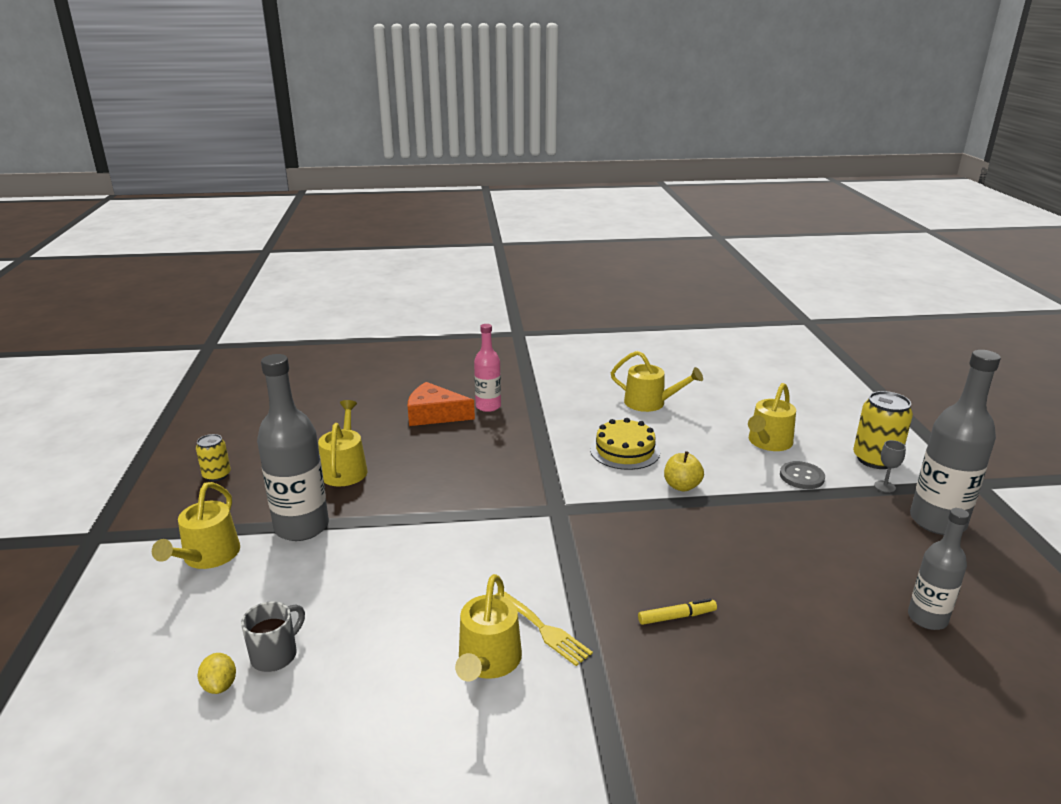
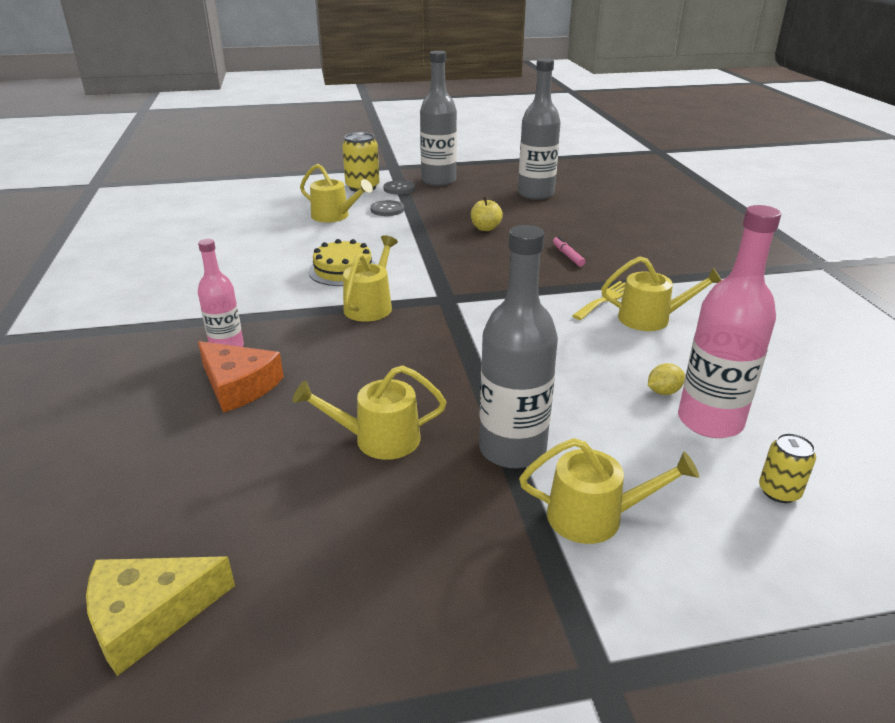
camera: 95 degrees left, 5 degrees up
yellow can [196,434,231,481] -> yellow can moved to [759,433,816,503]
yellow lemon [198,653,236,694] -> yellow lemon moved to [648,363,685,395]
grey mug [241,601,305,672] -> pink bottle [678,205,781,438]
orange cheese [408,382,475,426] -> orange cheese turned 60 degrees counterclockwise [198,341,284,413]
yellow watering can [611,351,703,412] -> yellow watering can moved to [343,235,398,322]
yellow marker [638,598,717,625] -> pink marker [553,236,585,266]
yellow apple [664,451,704,492] -> yellow apple moved to [471,197,503,231]
grey goblet [874,440,906,493] -> grey button [383,180,415,195]
grey bottle [908,508,969,630] -> grey bottle [518,59,561,200], size x1.66
none -> yellow cheese [86,556,235,676]

